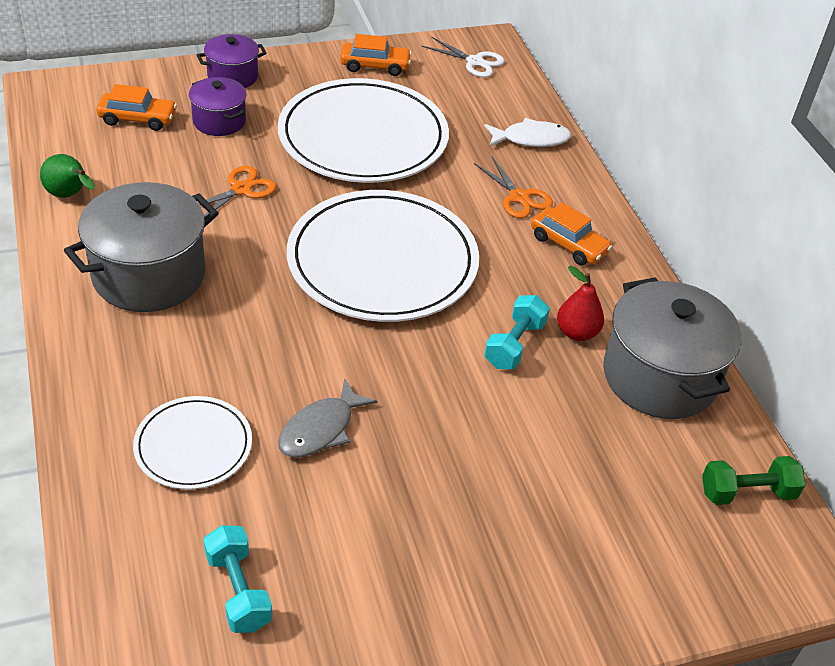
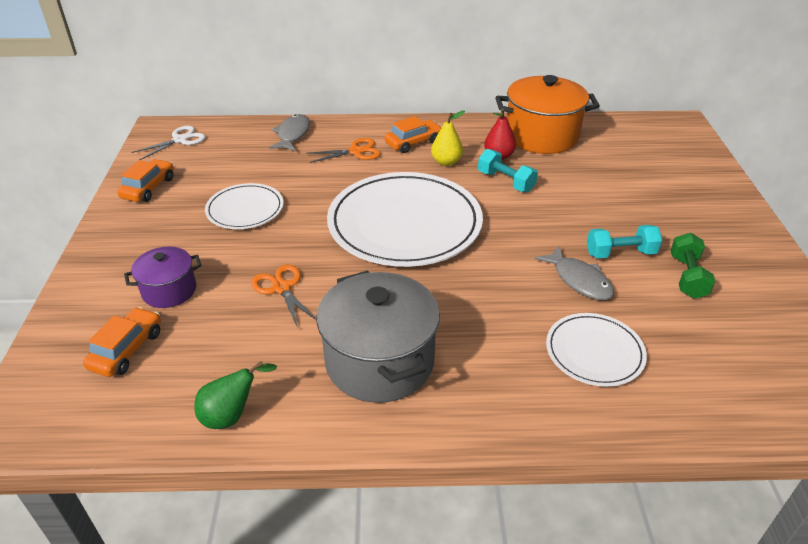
camera: 70 degrees left, 5 degrees down
purple pot [197,34,267,88] -> none
turquoise dumbbell [203,525,272,633] -> turquoise dumbbell moved to [587,225,662,258]
white plate [278,78,449,183] -> white plate [205,183,283,229], size x0.51
white fish [484,118,571,147] -> grey fish [269,114,310,151]
grey pot [603,277,742,419] -> orange pot [495,75,600,154]
green dumbbell [702,456,806,505] -> green dumbbell moved to [671,233,715,299]
none -> yellow pear [431,110,465,166]

